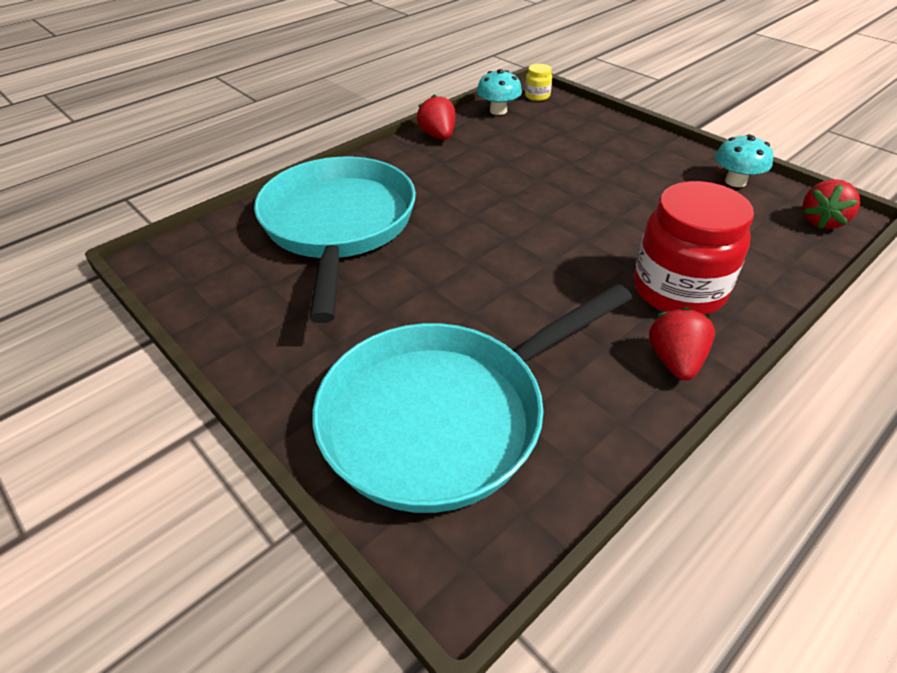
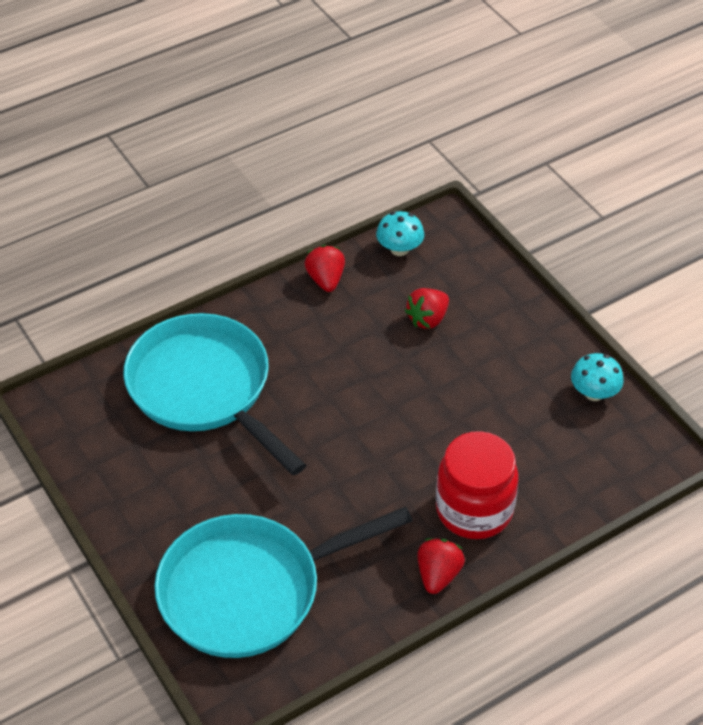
camera: 10 degrees right, 5 degrees up
turquoise pan [254,157,416,323] -> turquoise pan turned 45 degrees counterclockwise [123,313,306,475]
yellow jar [525,64,552,101] -> none
red strawberry [802,179,860,229] -> red strawberry moved to [405,288,449,329]

